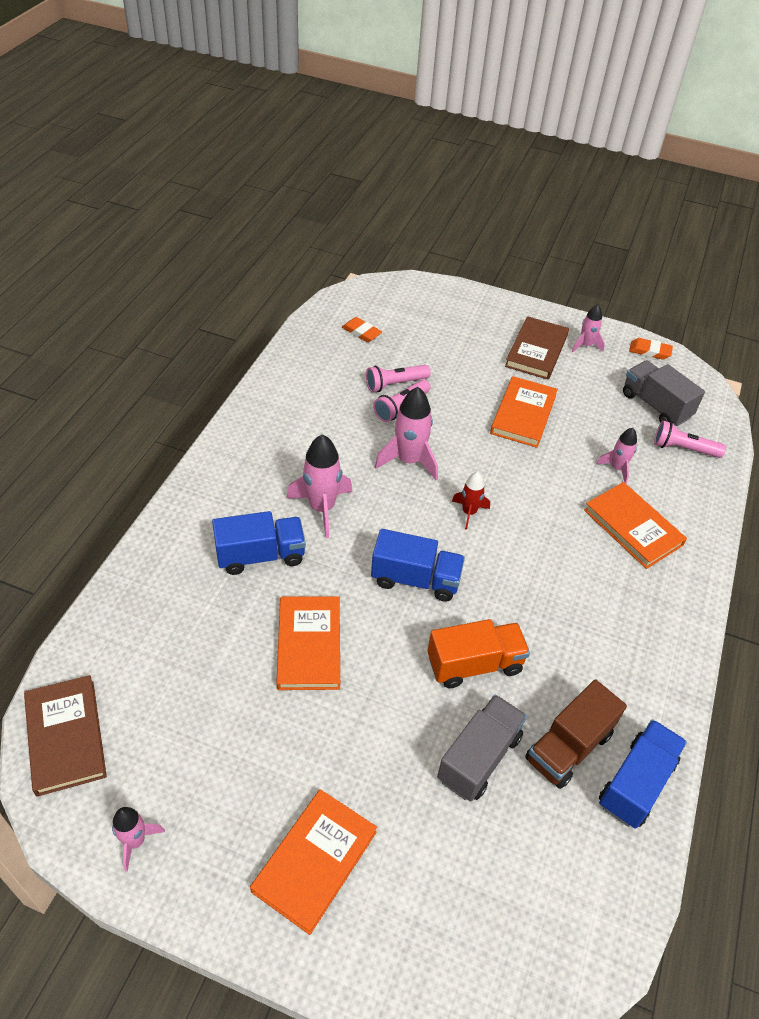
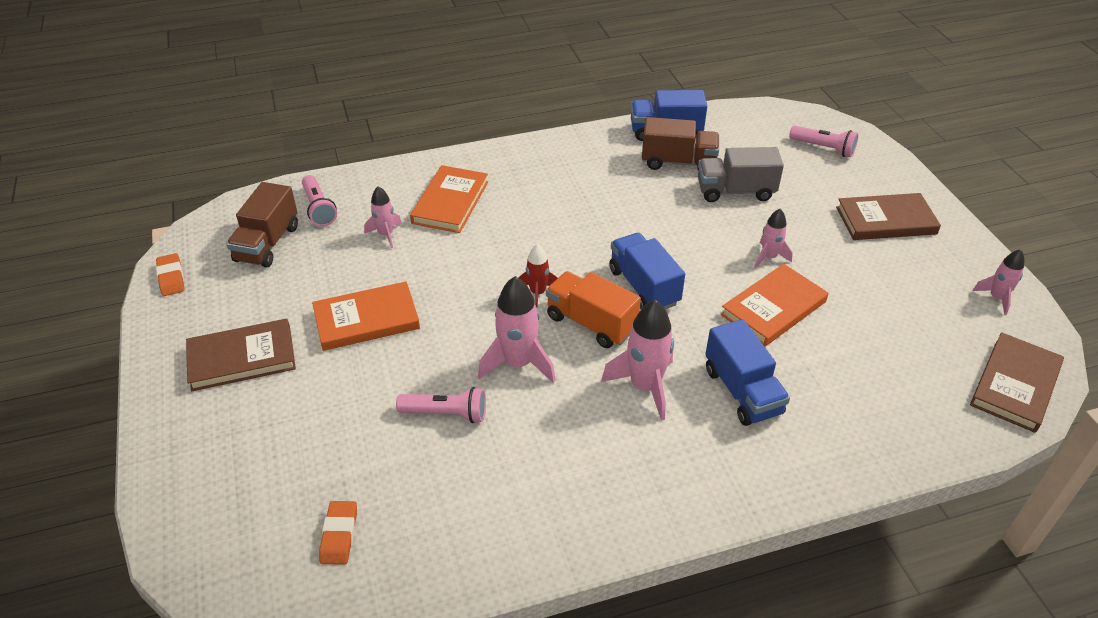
camera: 125 degrees left, 5 degrees down
blue truck [212,511,306,575] -> blue truck turned 150 degrees counterclockwise [705,319,790,426]
orange book [250,789,377,935] -> brown book [836,193,941,240]
pink flashlight [366,365,431,392] -> pink flashlight moved to [789,126,858,157]
orange truck [427,619,530,688] -> orange truck moved to [546,271,641,348]
pink rocket [572,304,605,352] -> pink rocket moved to [754,209,793,268]
grey truck [623,360,705,426] -> brown truck [226,182,298,268]

